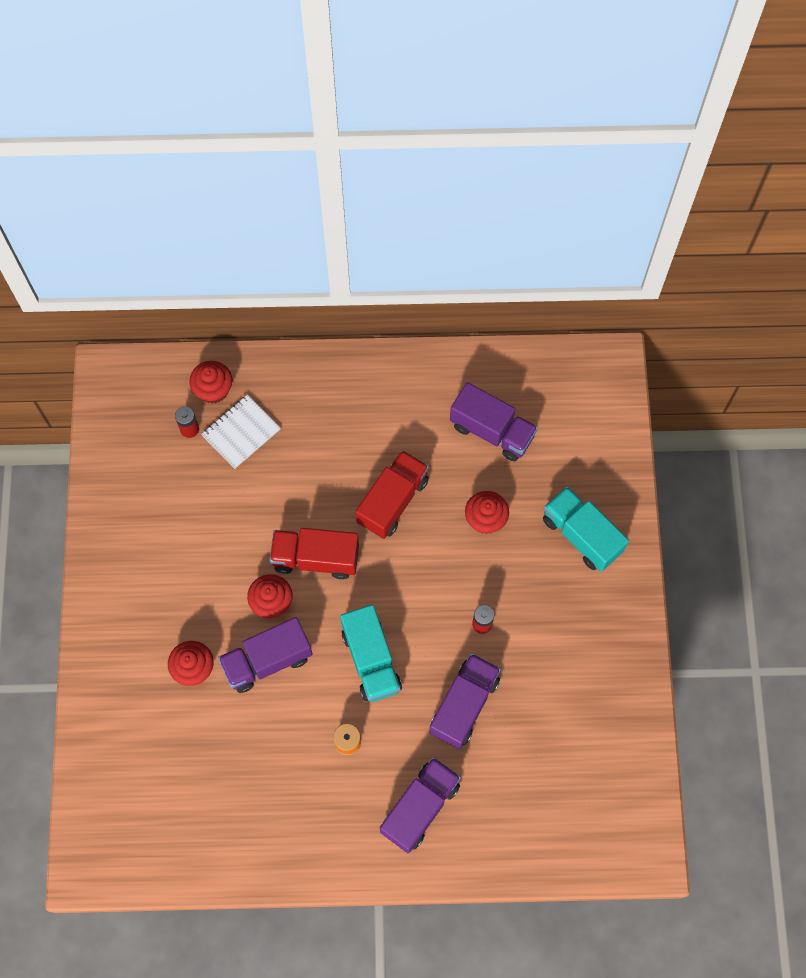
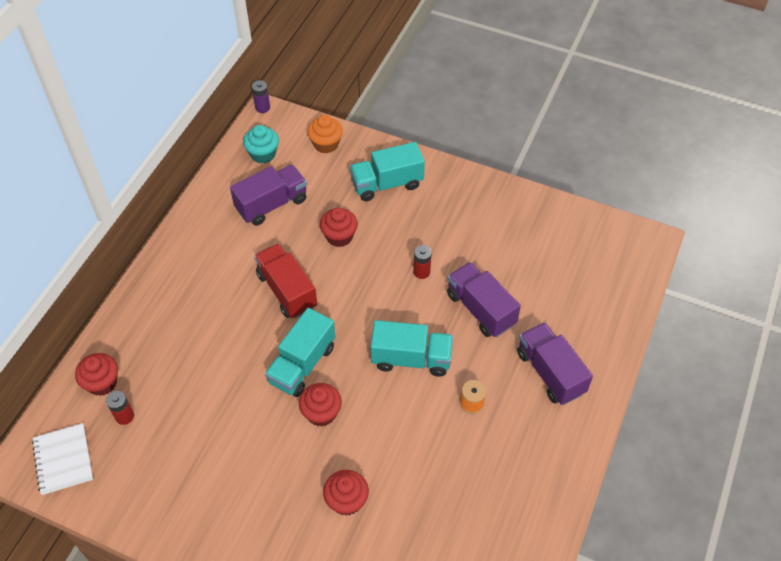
camera: 65 degrees left, 15 degrees down
white notebook [201,395,280,469] -> white notebook moved to [32,423,93,495]
purple truck [218,617,313,693] -> none
red truck [269,528,359,579] -> turquoise truck [265,308,335,397]
none -> turquoise cupcake [243,125,279,164]
none -> purple battery [252,80,270,113]
none -> orange cupcake [307,115,343,153]

